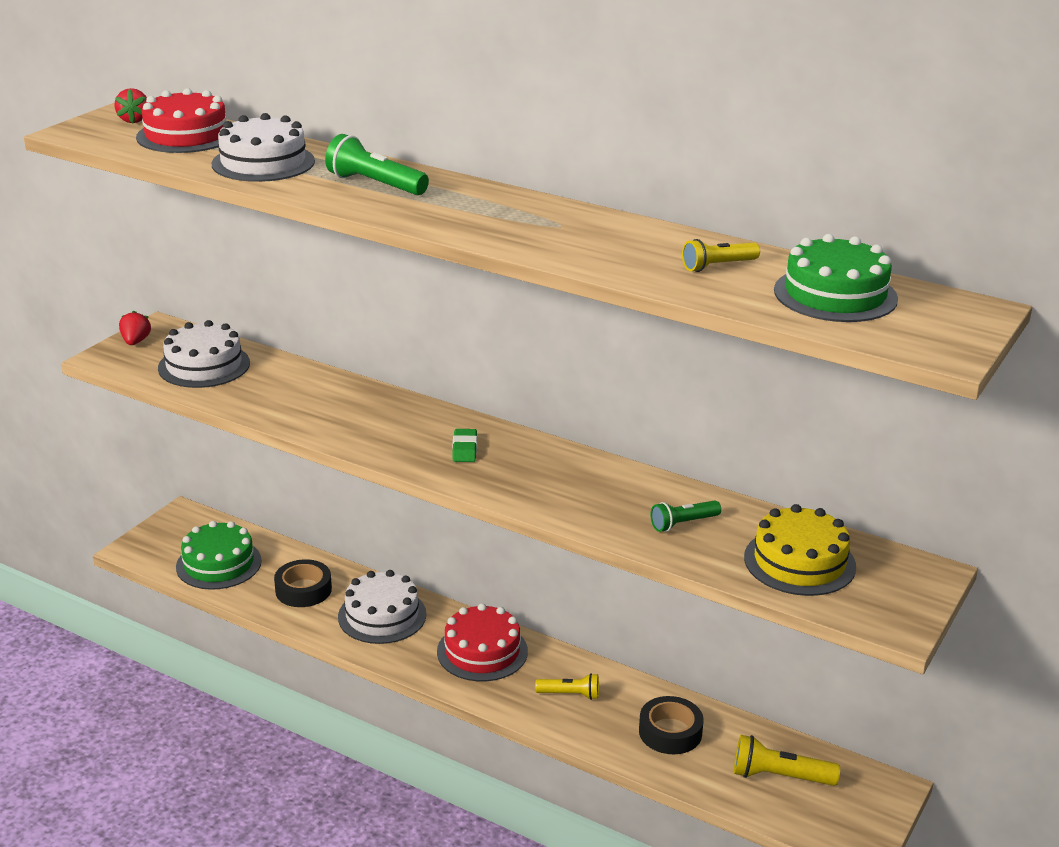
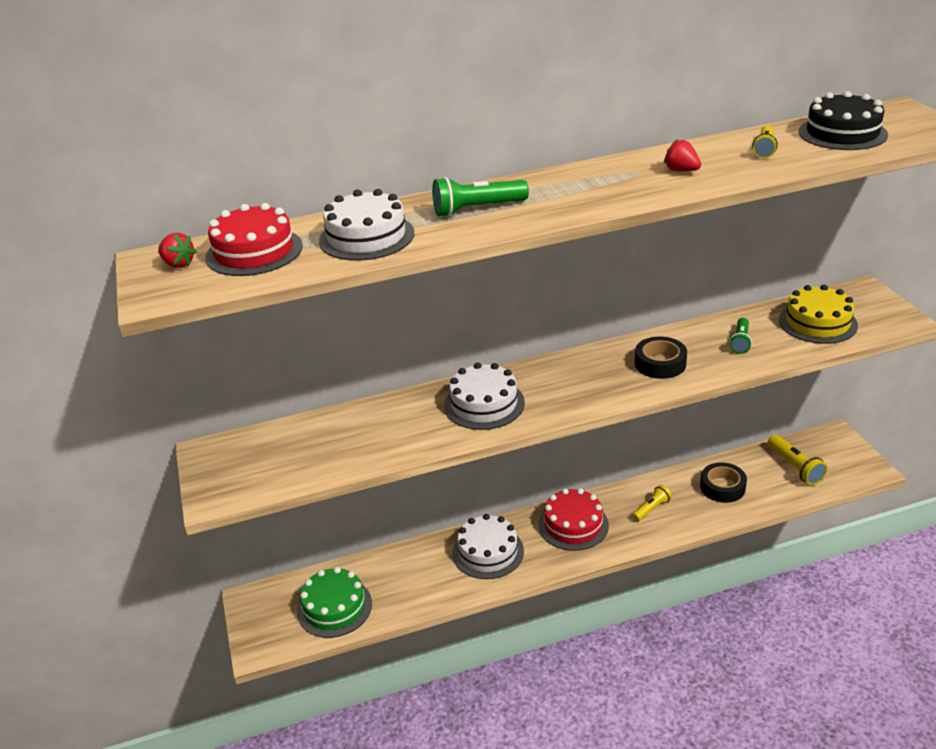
camera: 45 degrees left, 5 degrees up
red strawberry [119,310,151,345] -> red strawberry moved to [664,139,701,171]
white cake [158,320,250,388] -> white cake moved to [444,362,525,430]
black tape [274,559,332,607] -> black tape moved to [635,337,687,379]
green eraser [452,429,477,462] -> none
yellow flashlight [734,735,840,786] -> yellow flashlight turned 75 degrees counterclockwise [768,435,828,485]
green cake [774,234,898,322] -> black cake [799,91,888,150]

